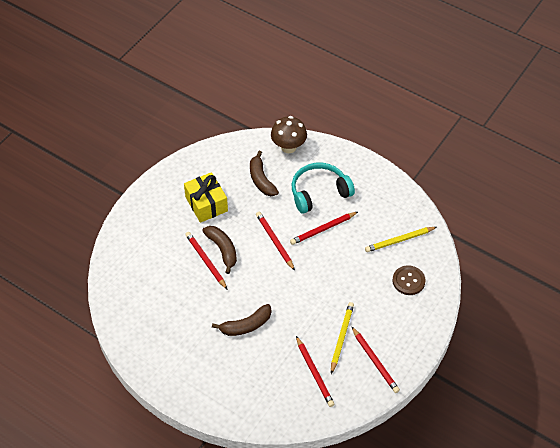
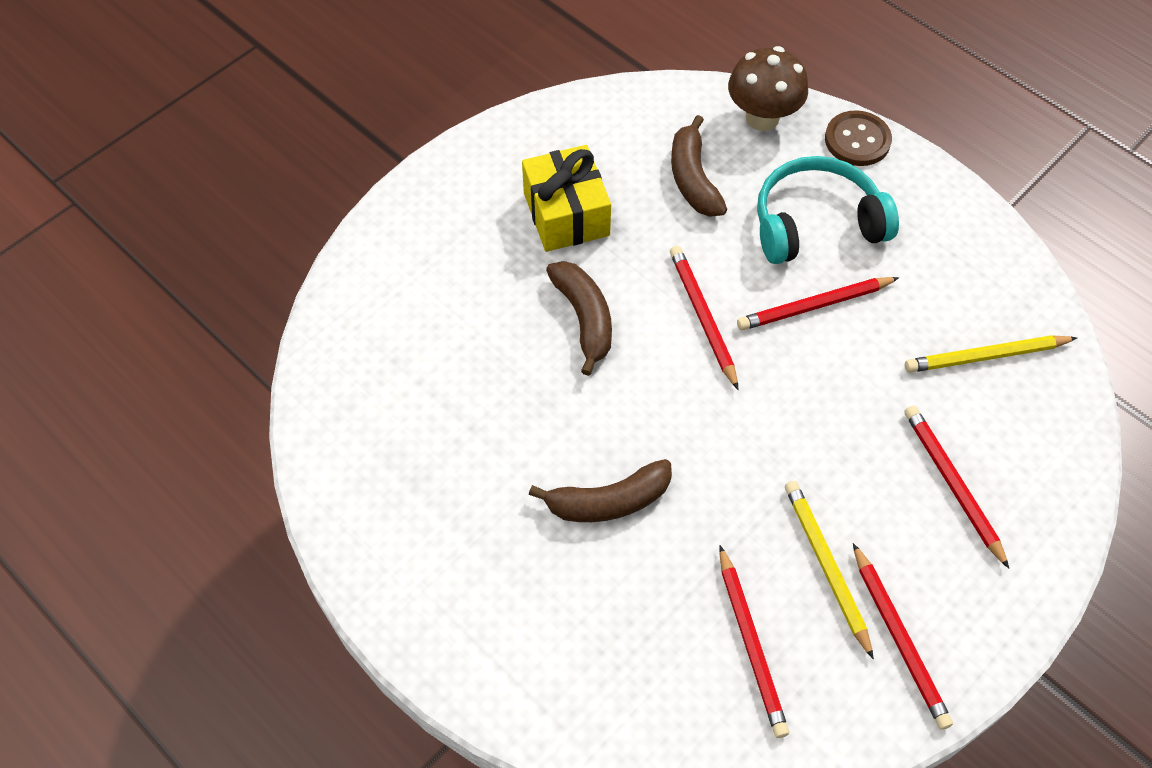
camera: 10 degrees right, 5 degrees up
red pencil [185,232,228,290] -> red pencil moved to [904,406,1009,569]
yellow pencil [331,302,354,374] -> yellow pencil turned 45 degrees counterclockwise [785,481,874,659]
brown button [392,265,426,295] -> brown button moved to [825,110,892,166]

